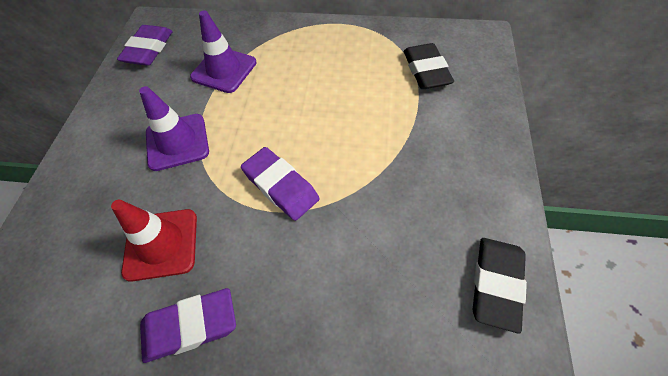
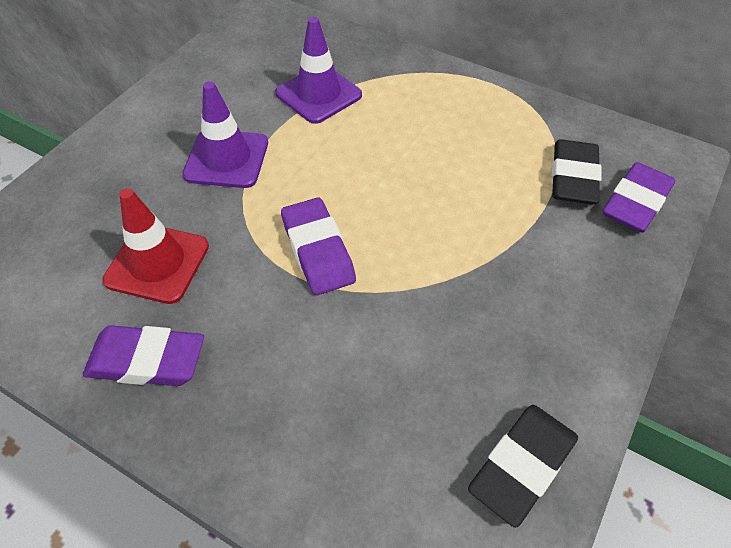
camera: 20 degrees right, 5 degrees down
purple eraser [117,25,173,66] -> purple eraser moved to [603,162,675,233]

